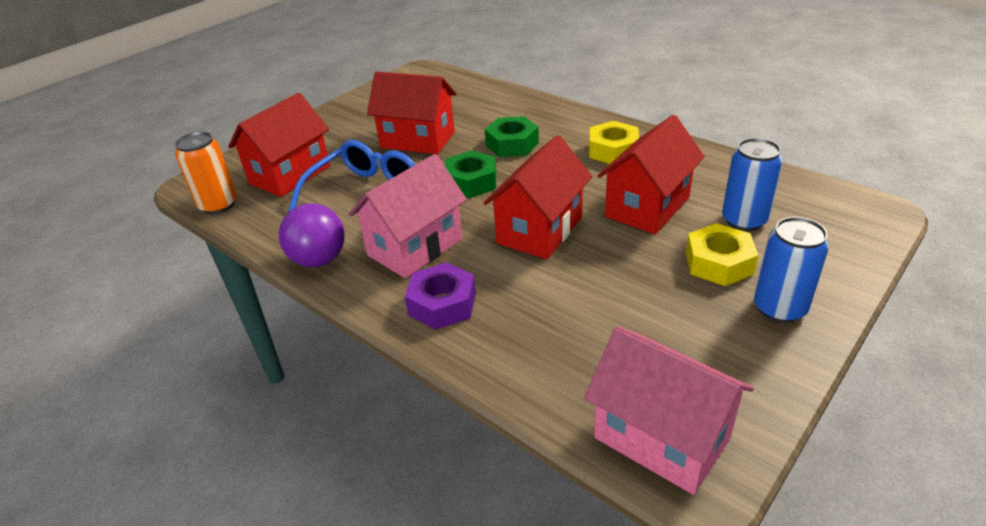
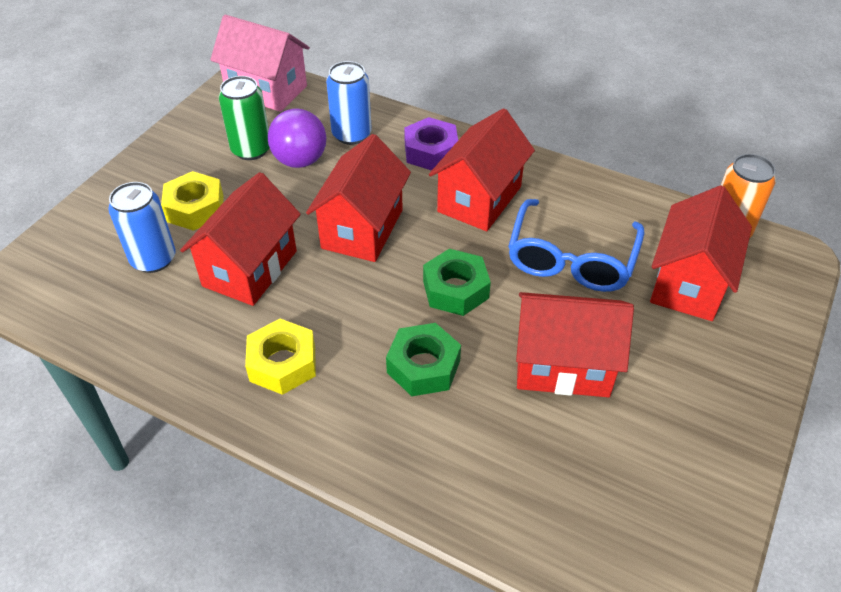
camera: 165 degrees right, 10 degrees up
purple ball [279,203,345,267] -> purple ball moved to [268,109,326,168]
pink house [349,154,467,278] -> red house [429,108,535,231]
blue can [754,217,829,323] -> blue can moved to [326,61,372,145]
none -> green can [219,76,270,160]

